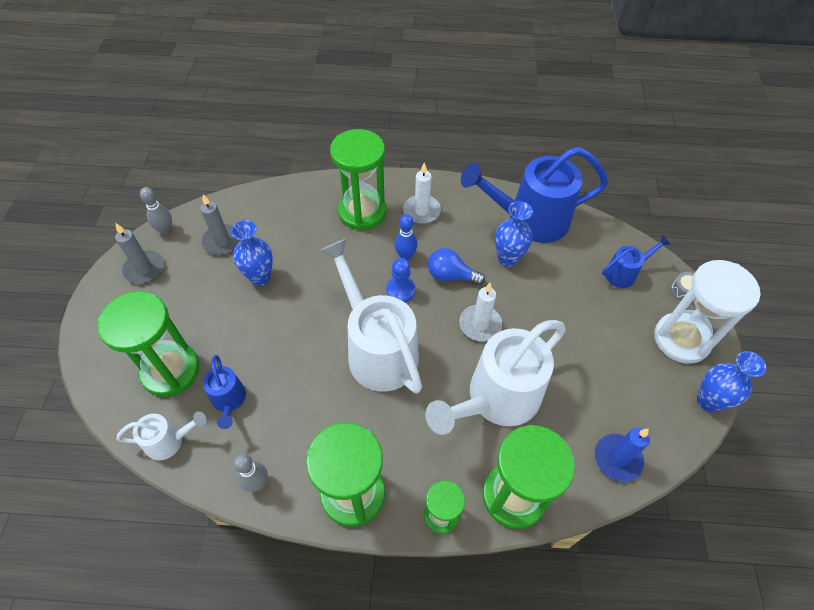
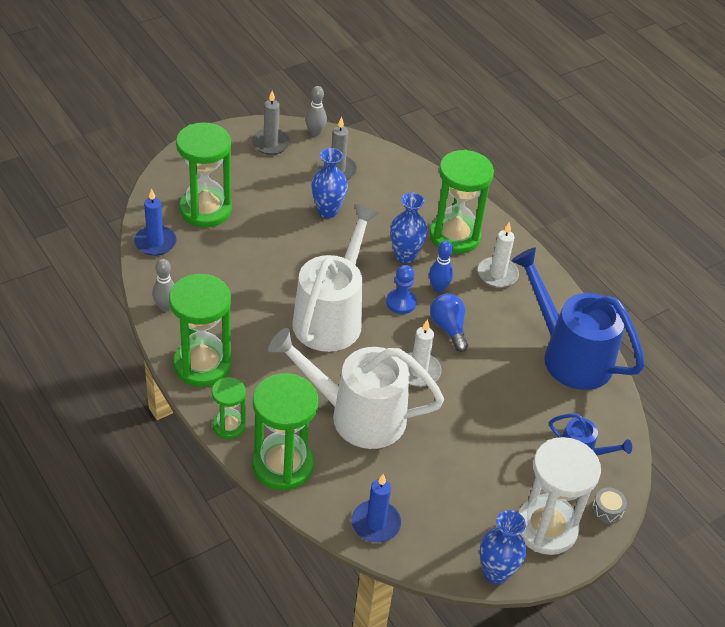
camera: 50 degrees right, 10 degrees down
white watering can [116,411,206,460] -> blue candle [134,188,176,256]
blue watering can [203,355,246,429] -> none
blue vase [495,201,533,267] -> blue vase moved to [390,192,428,263]

